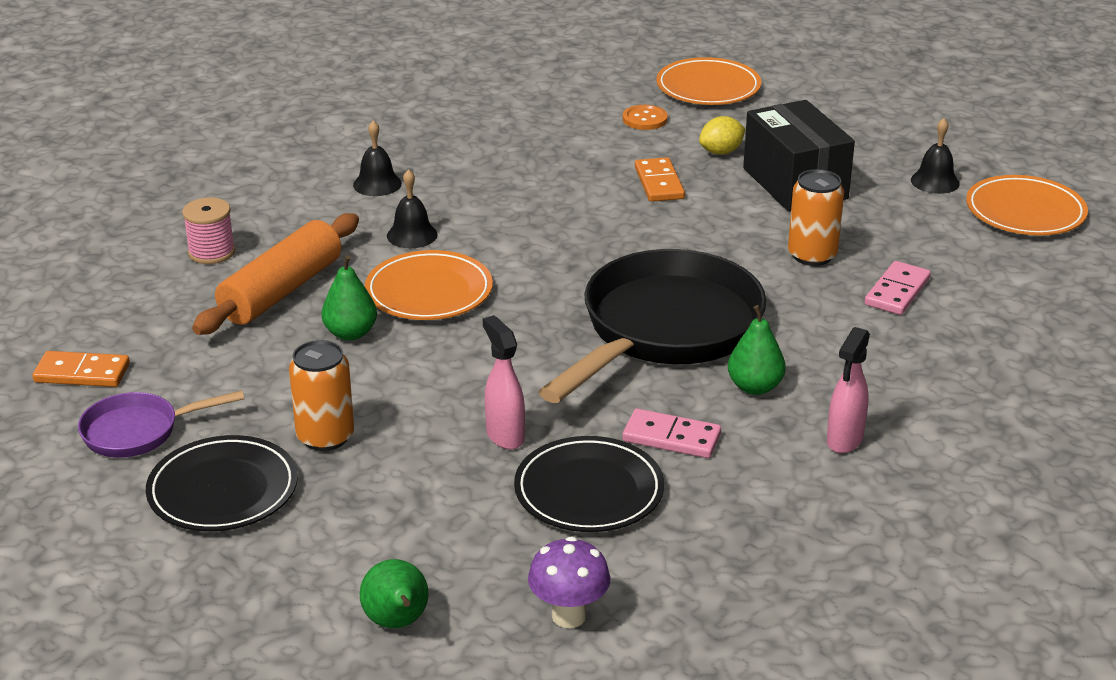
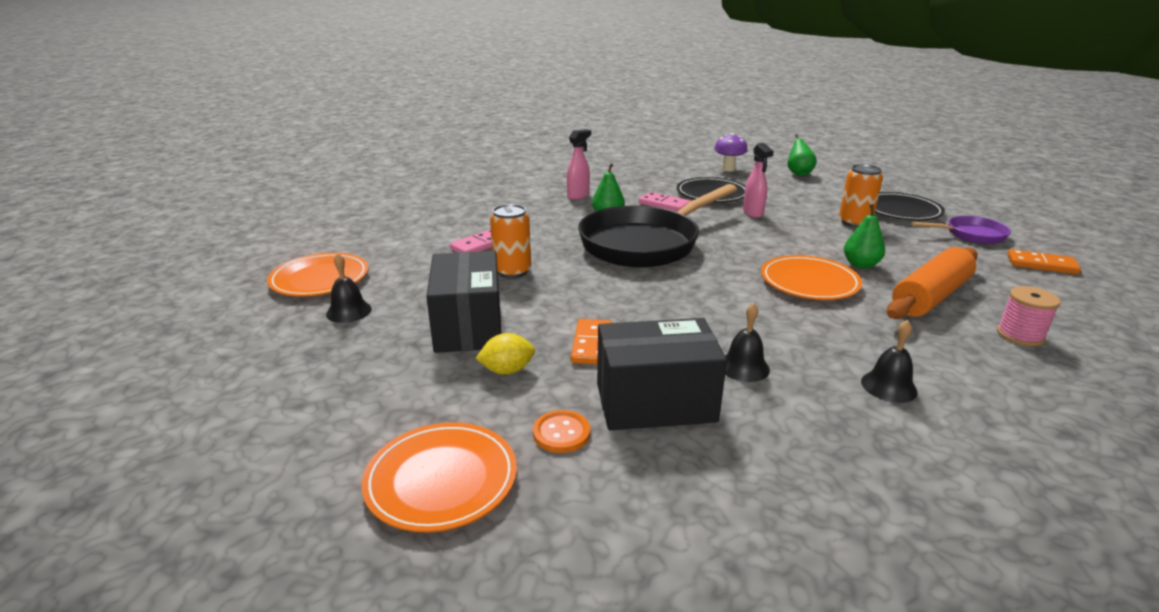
camera: 165 degrees left, 5 degrees down
black bell [387,169,437,248] -> black bell moved to [725,302,770,382]
none -> black box [597,318,727,430]

